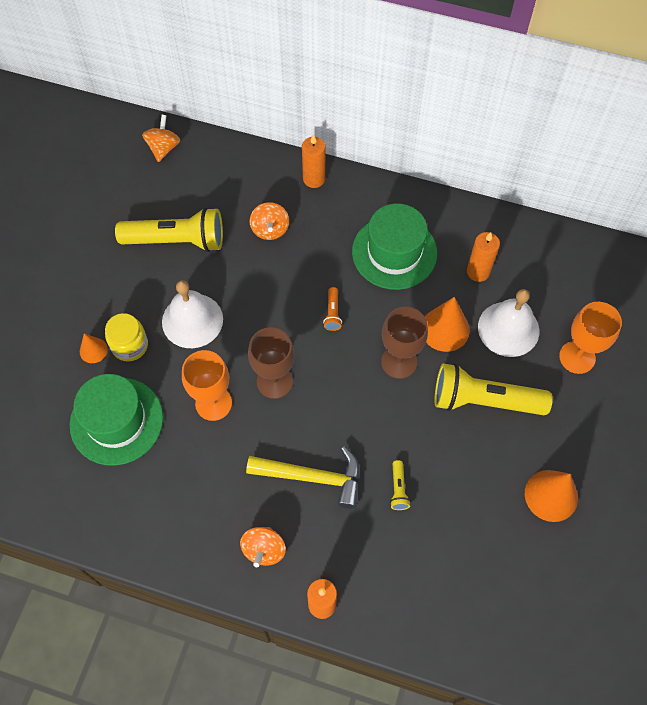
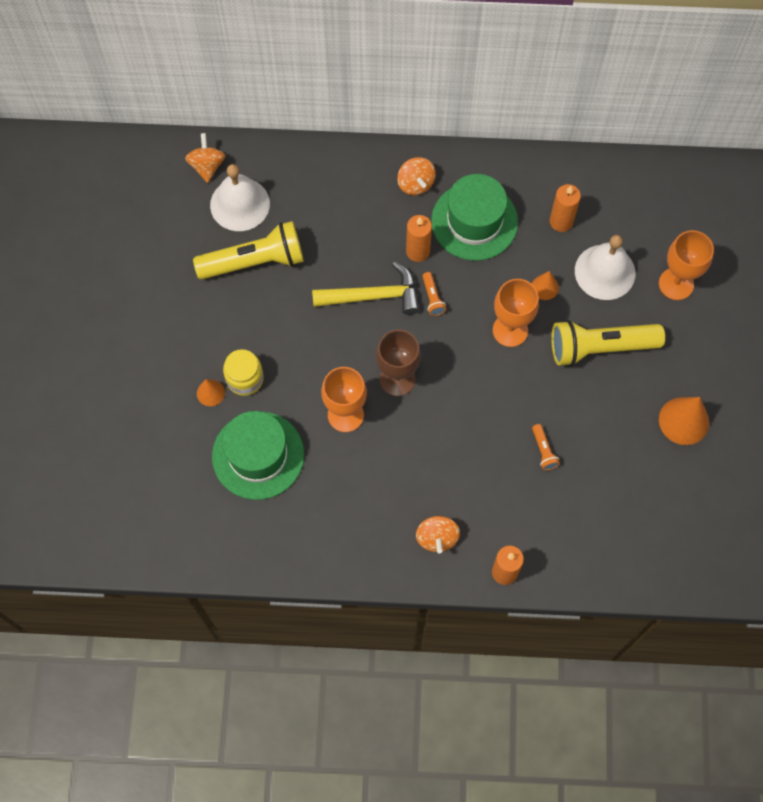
camera: 15 degrees left, 5 degrees up
white bell [162,280,223,348] -> white bell moved to [210,164,270,231]
yellow hammer [246,446,360,509] -> yellow hammer moved to [312,262,420,315]
orange spinning top [250,202,289,240] -> orange spinning top moved to [397,157,436,195]
orange candle [302,134,325,188] -> orange candle moved to [406,215,432,262]
brown goblet [381,307,428,379] -> orange goblet [493,279,539,347]
yellow flashlight [390,460,411,510] -> orange flashlight [532,424,560,471]
orange cone [425,297,470,352] -> orange cone [532,271,559,300], size x0.57

